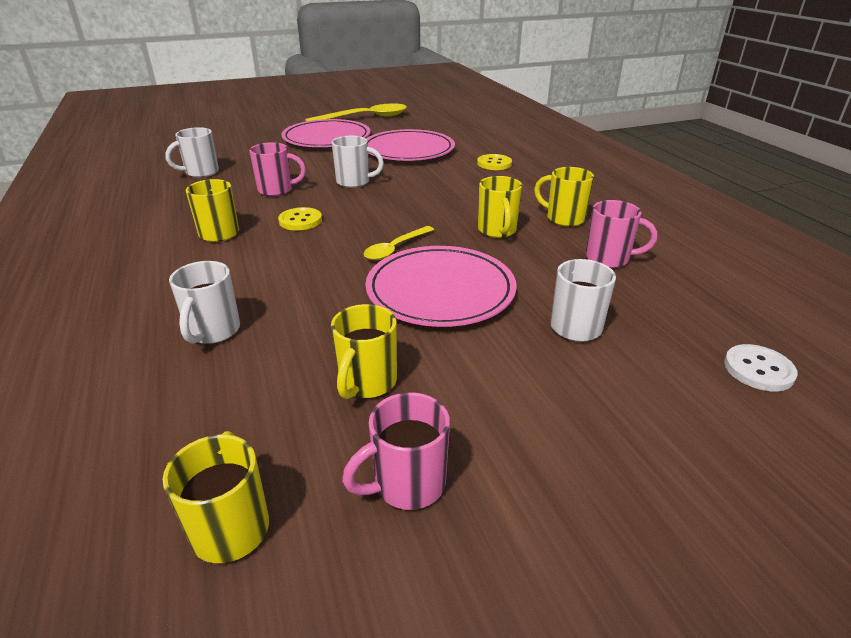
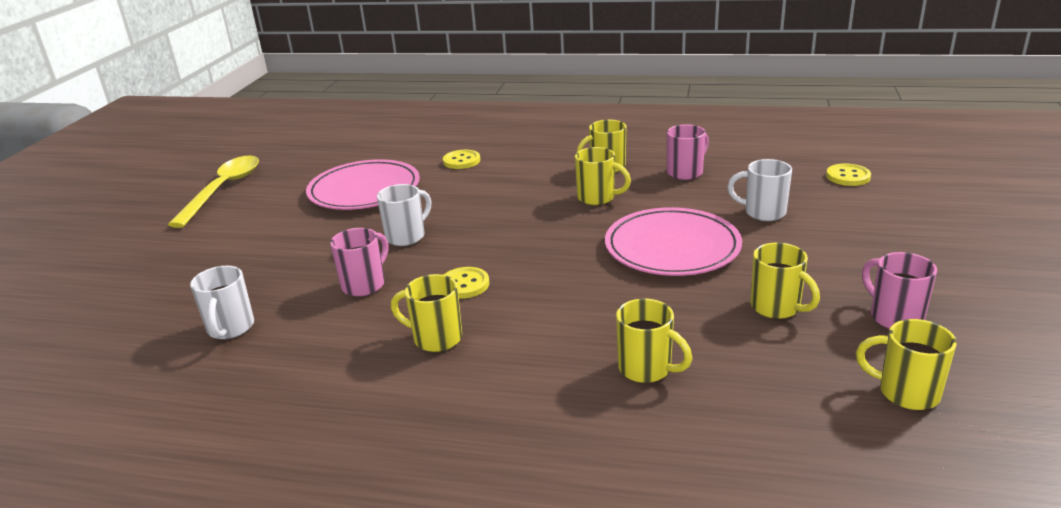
camera: 55 degrees left, 5 degrees down
white mug [169,261,240,344] -> yellow mug [616,299,692,383]
pink plate [281,119,370,147] -> none
pink mug [342,392,450,510] -> pink mug turned 150 degrees clockwise [862,252,937,329]
yellow spoon [364,226,434,260] -> none
white button [724,344,798,391] -> yellow button [826,164,871,186]

